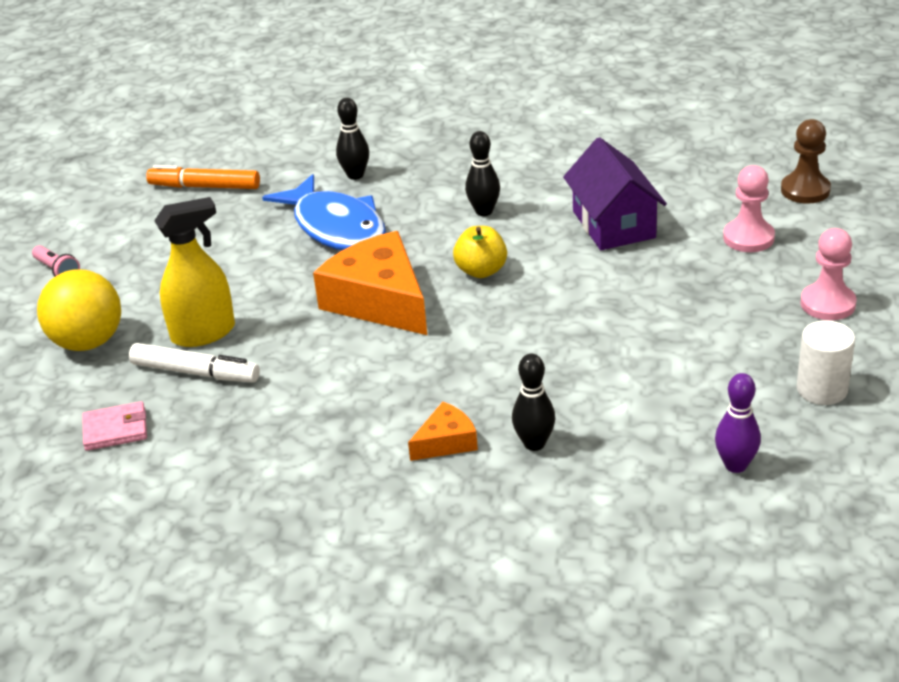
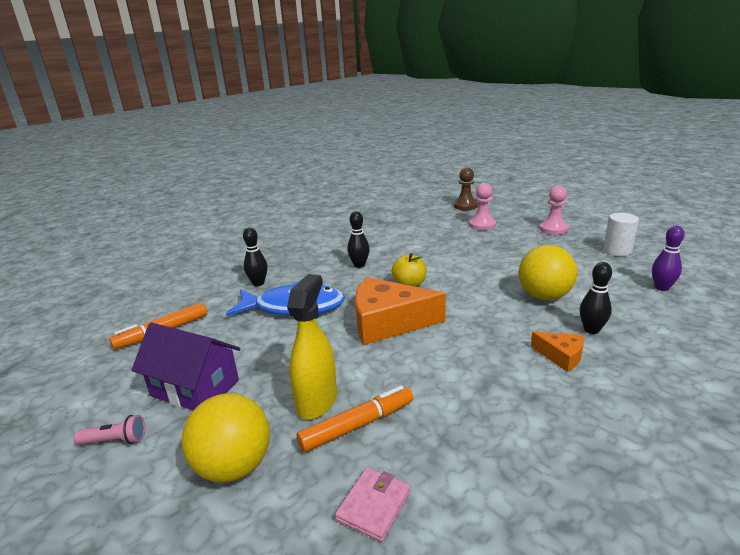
camera: 50 degrees left, 10 degrees down
white marker [129,343,260,383] -> orange marker [297,386,413,452]
orange cheese [408,402,478,461] -> orange cheese turned 120 degrees clockwise [531,332,584,372]
purple house [563,137,667,250] -> purple house moved to [131,323,241,411]
none -> yellow ball [519,245,577,300]

